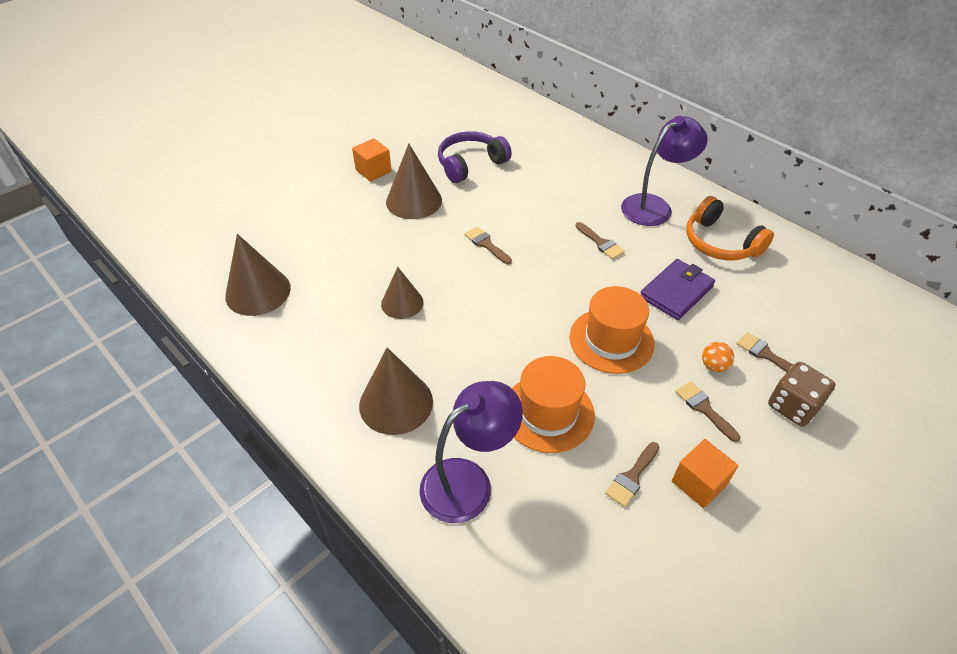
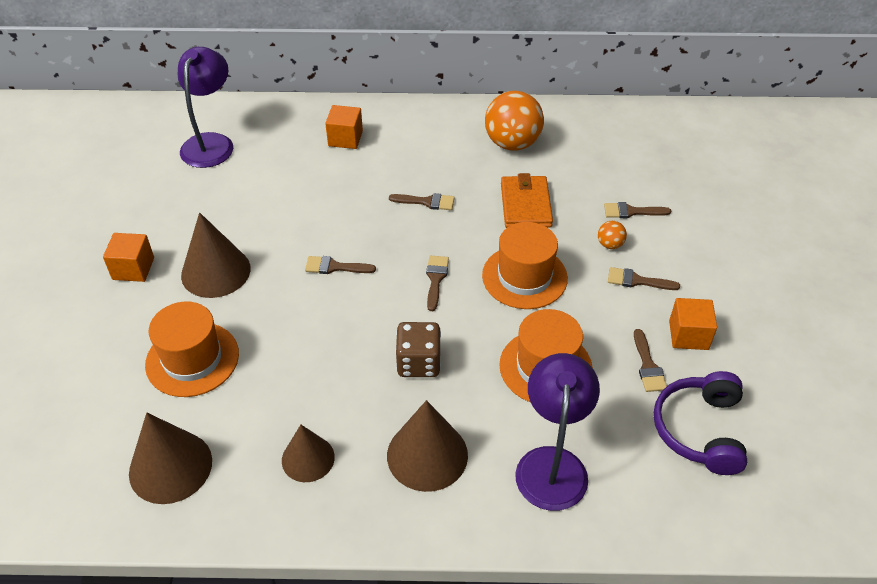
camera: 45 degrees left, 0 degrees up
brown cone [381,267,423,319] -> brown cone moved to [282,425,335,482]
purple headphones [438,131,512,183] -> purple headphones moved to [653,371,747,475]
purple lamp [621,116,708,226] -> purple lamp moved to [178,47,233,168]
purple wallet [640,259,715,320] -> orange wallet [501,173,553,228]
orange headphones [686,196,774,260] -> orange ball [485,91,544,151]
brown dice [768,362,836,427] -> brown dice moved to [395,322,441,377]
none -> orange hat [145,302,239,397]
none -> orange cube [325,105,363,149]
none -> brown brush [426,256,449,311]

